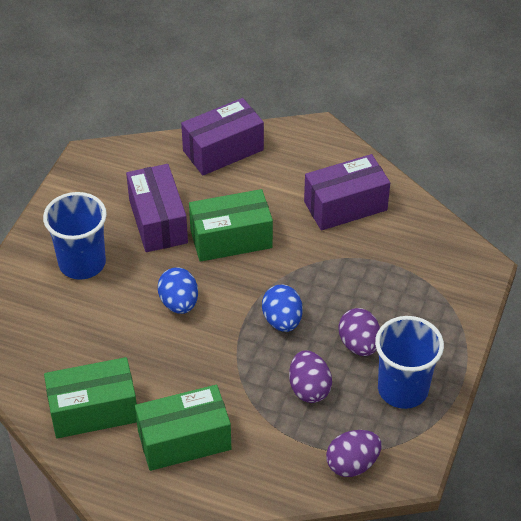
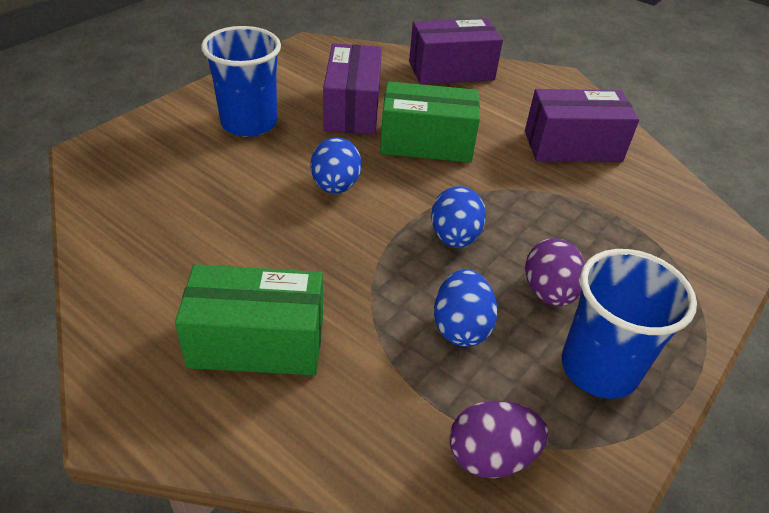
camera: 15 degrees right, 5 degrees down
green box [44,357,137,438] -> none
purple egg [289,350,332,403] -> blue egg [434,269,498,347]

